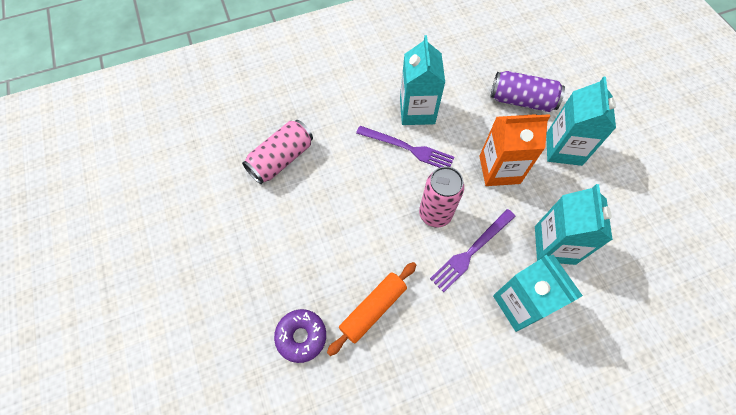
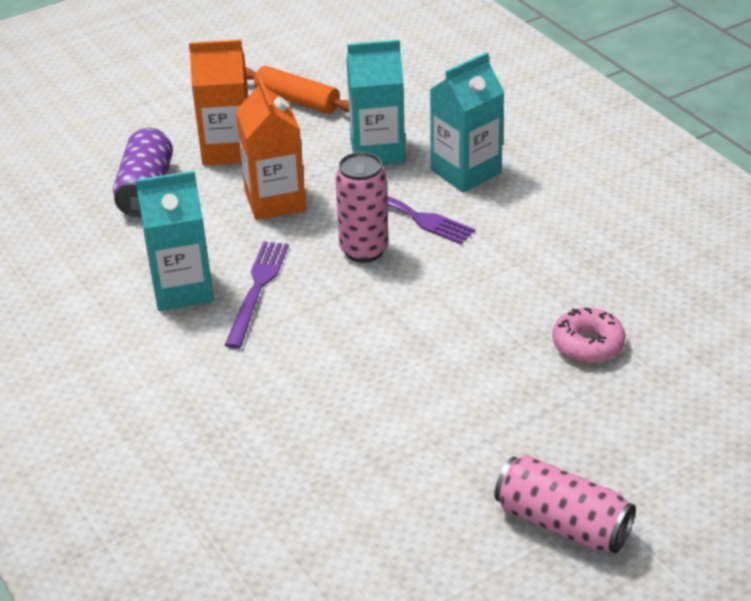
camera: 100 degrees left, 25 degrees down
pink can [242,120,313,184] -> pink can moved to [494,455,636,554]
purple donut [274,309,326,363] -> pink donut [553,307,626,363]
orange rolling pin [327,262,416,356] -> orange rolling pin moved to [245,66,349,114]
turquoise carton [546,77,616,166] -> orange carton [189,40,248,165]

